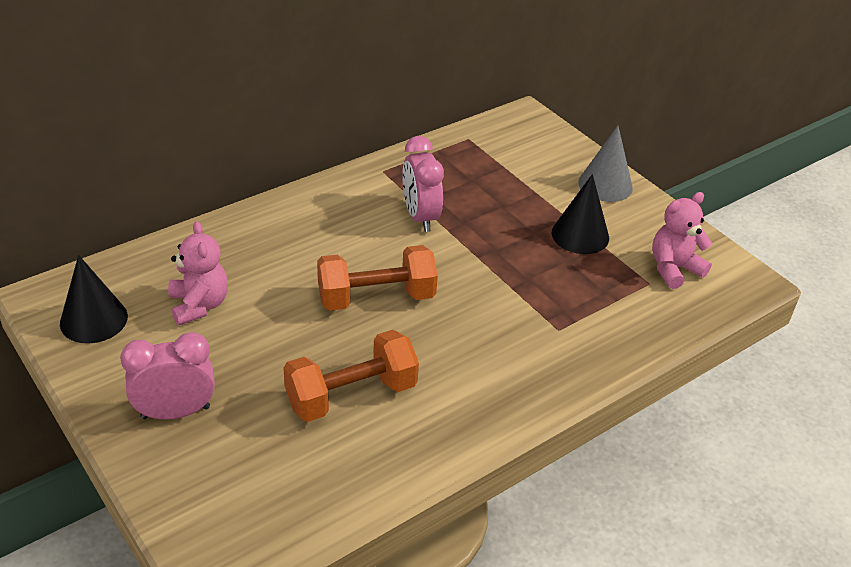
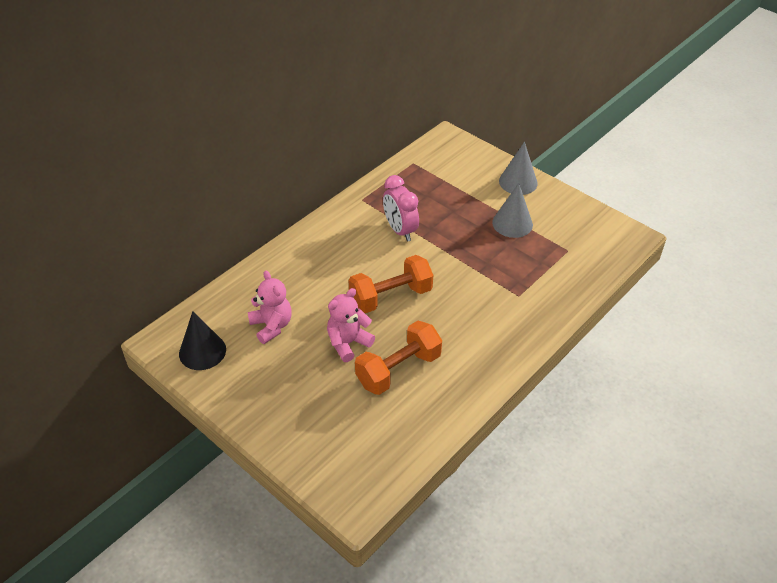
camera: 10 degrees left, 5 degrees up
pink clock [120,332,215,420] -> none
black cone [552,174,609,254] -> grey cone [492,183,533,238]
pink teddy bear [652,192,713,289] -> pink teddy bear moved to [327,288,375,362]

